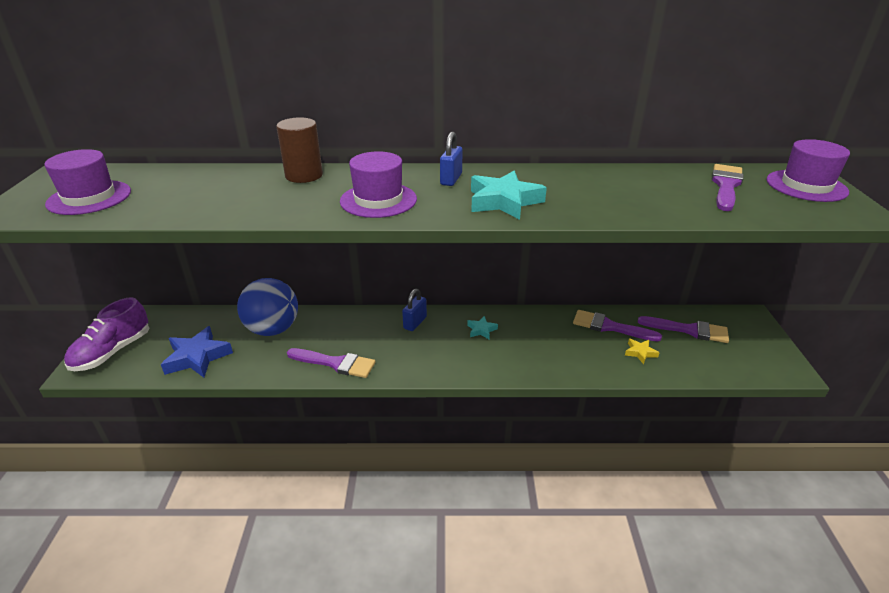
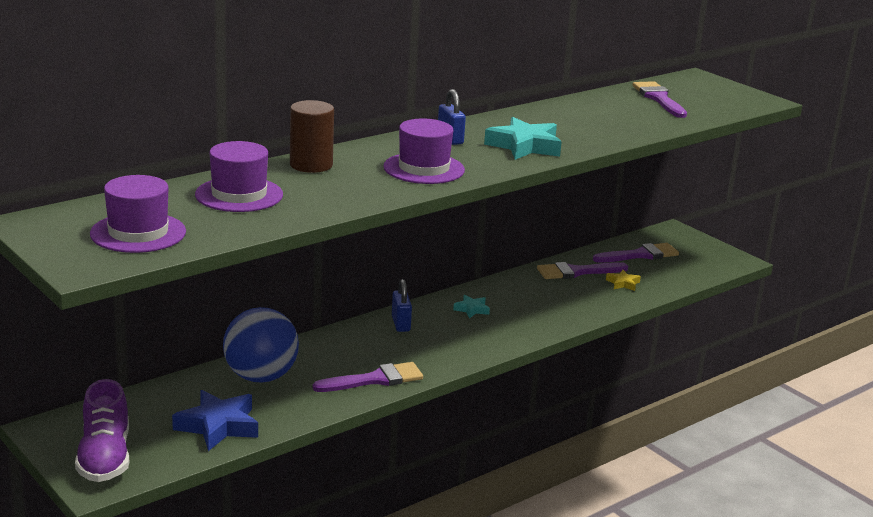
camera: 40 degrees left, 10 degrees down
purple hat [766,139,850,202] -> purple hat moved to [195,141,283,212]

